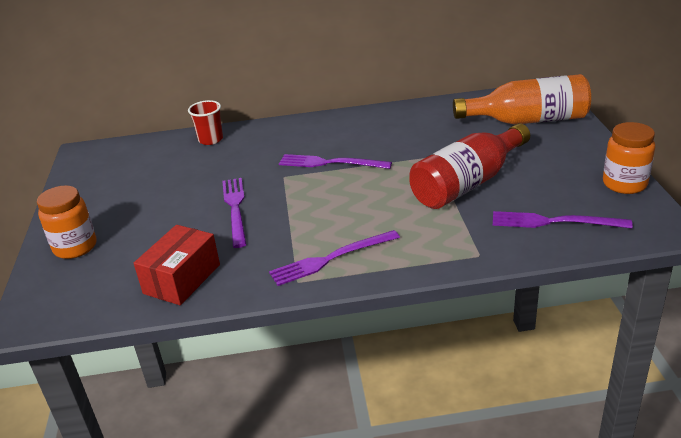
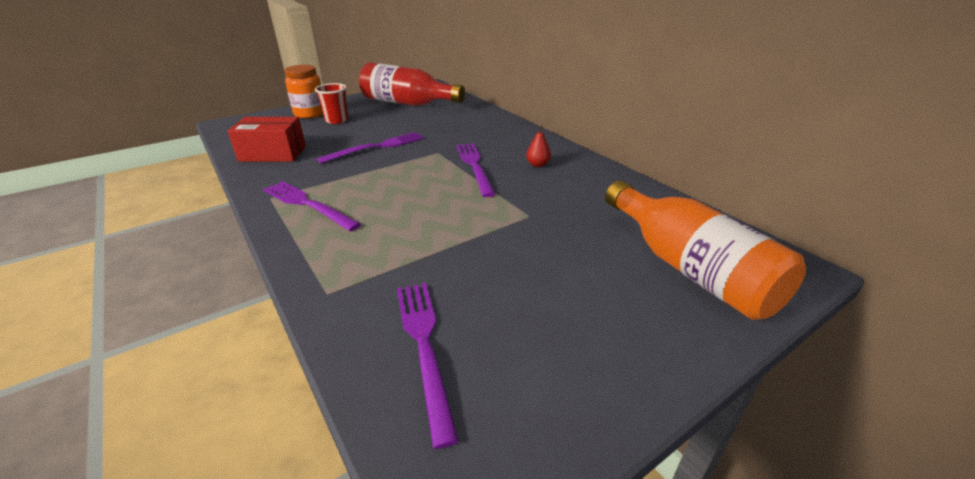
camera: 60 degrees right, 0 degrees up
red cup [188,100,223,145] -> red cup moved to [315,83,348,124]
red bottle [409,123,530,209] -> red bottle moved to [359,63,465,106]
orange jar [603,122,655,194] -> none
none -> red pear [526,126,551,167]

